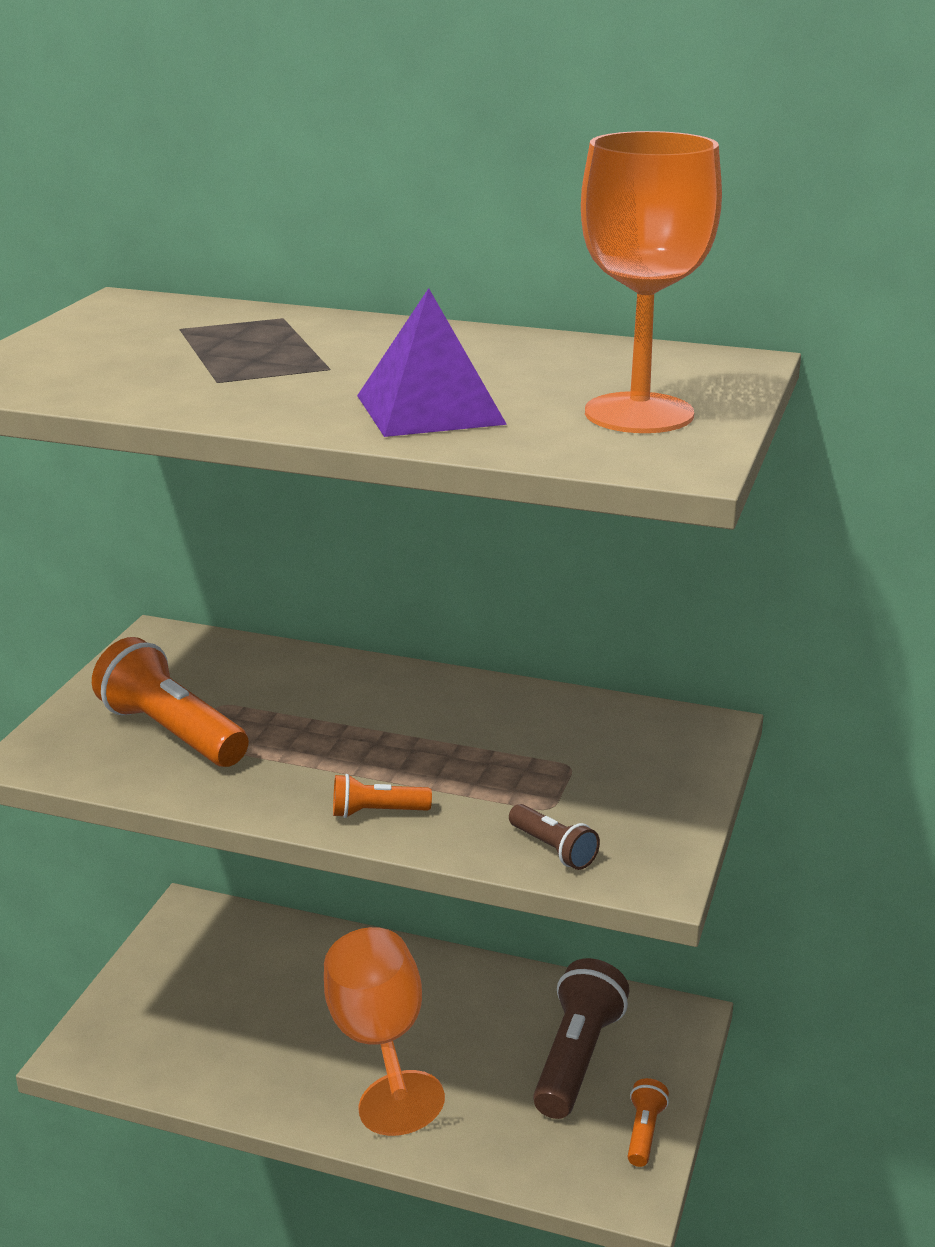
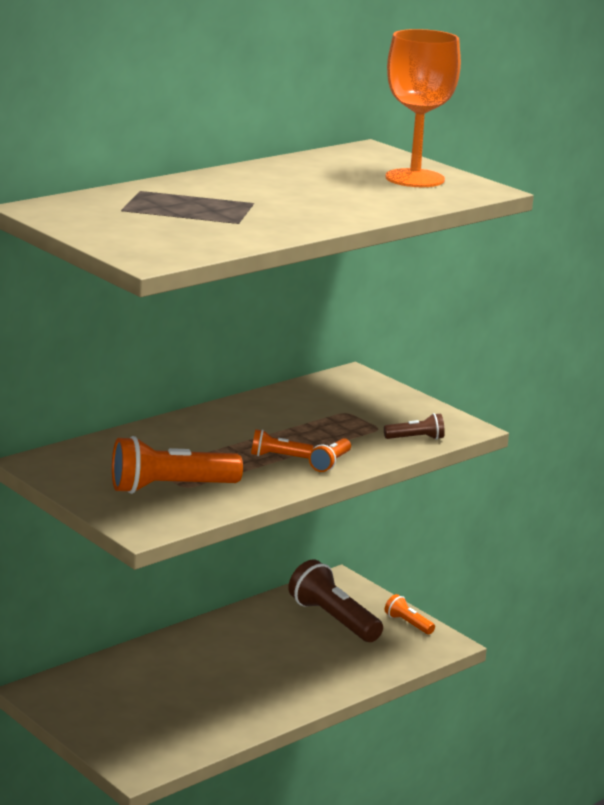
camera: 60 degrees left, 5 degrees down
orange goblet [324,927,445,1136] -> none
purple pyramid [357,288,507,437] -> none
none -> orange flashlight [251,429,313,459]

